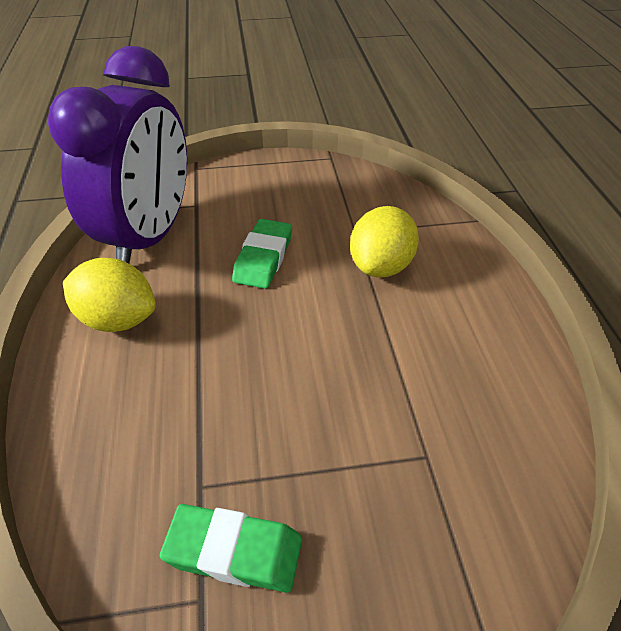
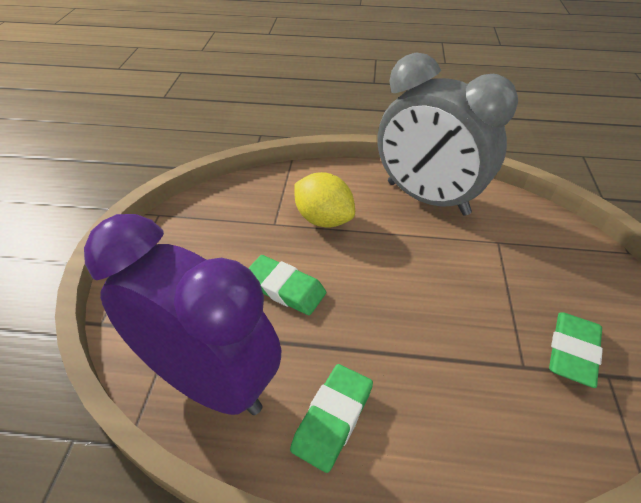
camera: 75 degrees left, 0 degrees up
yellow lemon [63,258,156,332] -> green eraser [290,364,373,473]
none -> grey clock [378,53,518,216]

